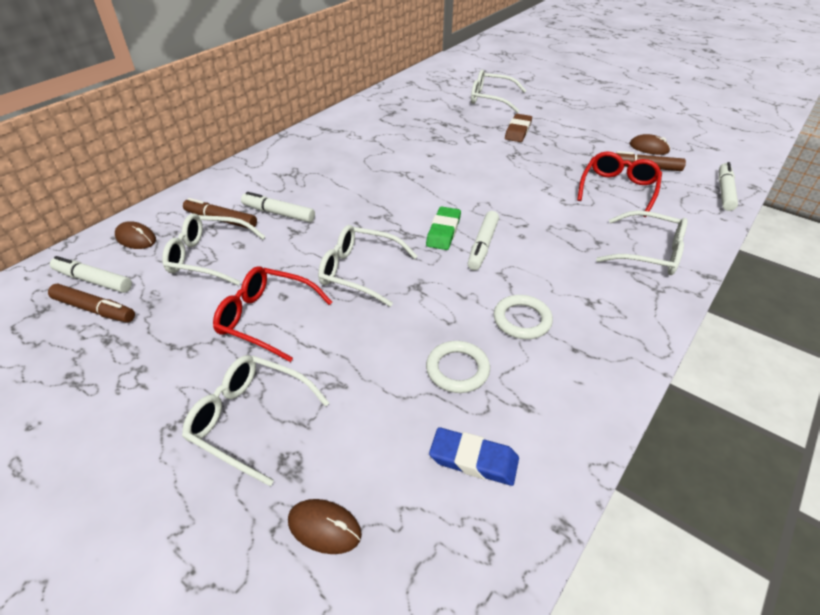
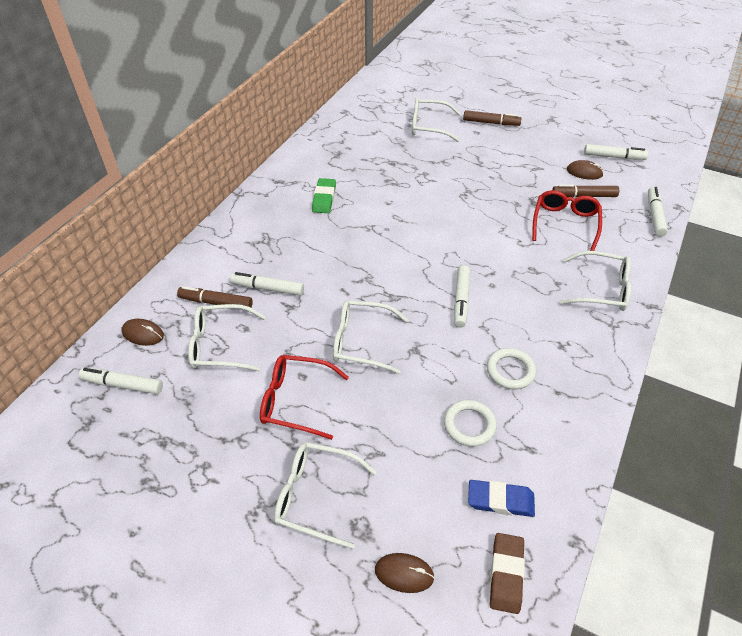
camera: 10 degrees left, 5 degrees up
brown marker [48,284,135,323] -> brown marker moved to [463,110,522,126]
green eraser [426,206,461,250] -> green eraser moved to [312,178,336,213]
brown eraser [505,114,532,142] -> brown eraser moved to [490,533,525,614]
none -> white marker [584,144,648,160]

